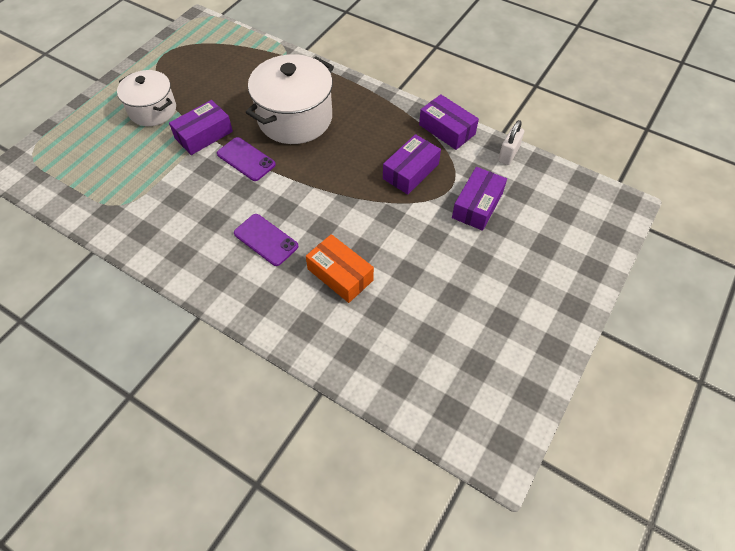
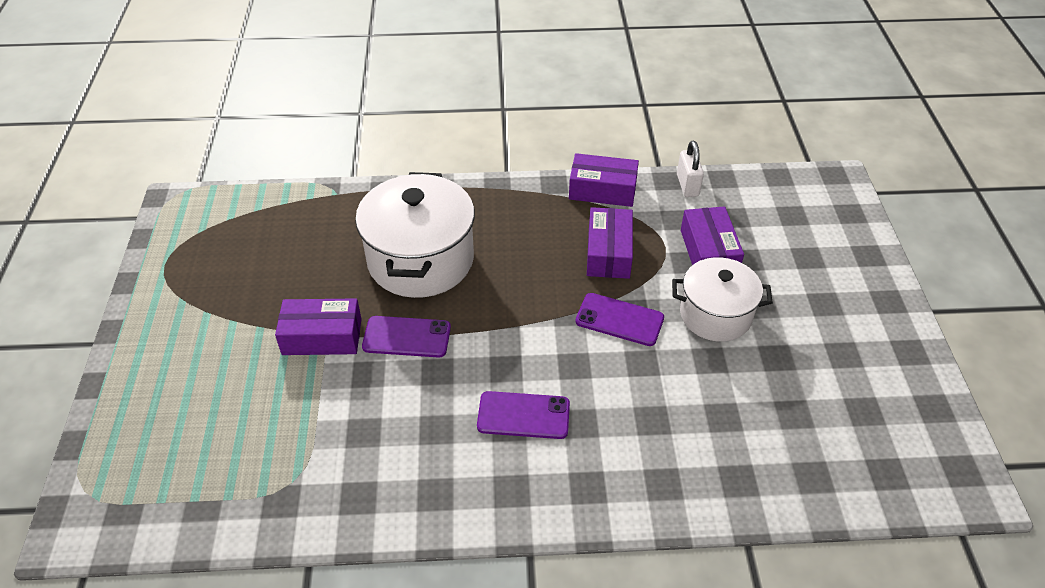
camera: 35 degrees left, 10 degrees down
white pot [117,70,176,126] -> white pot moved to [672,257,773,342]
purple box [169,100,233,155] -> purple box turned 75 degrees clockwise [275,298,362,355]
orange box [306,234,374,303] -> none
none -> purple phone [575,293,664,346]

